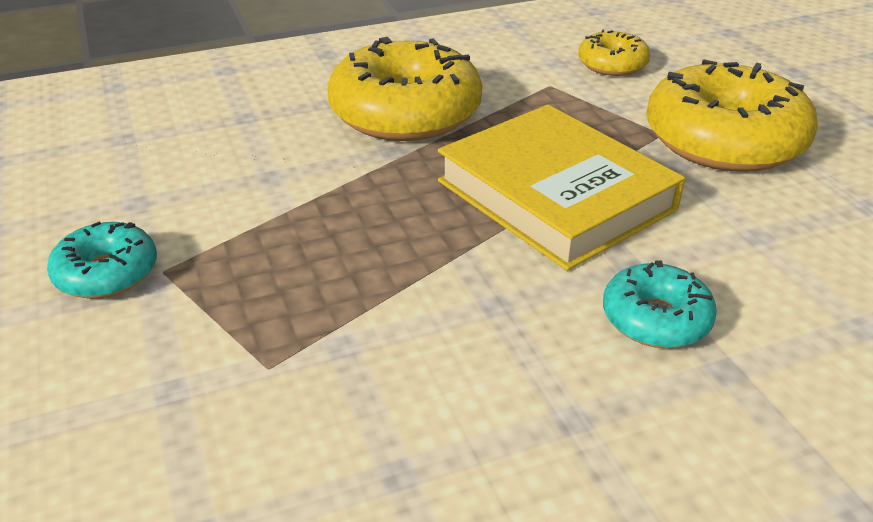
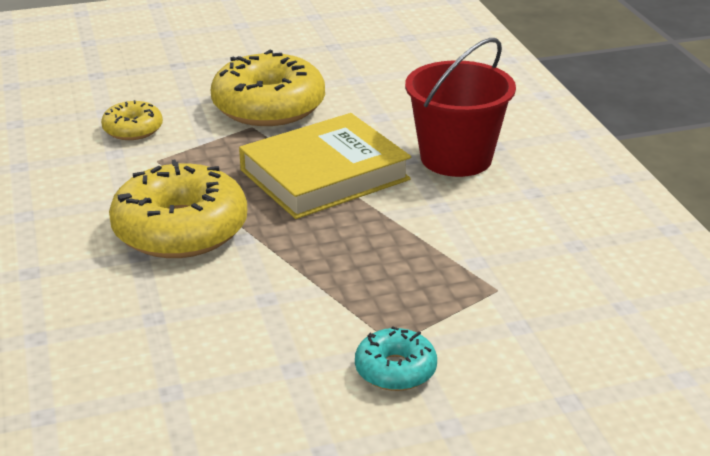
camera: 85 degrees left, 5 degrees down
turquoise donut [603,260,717,348] -> red bucket [405,38,516,177]

